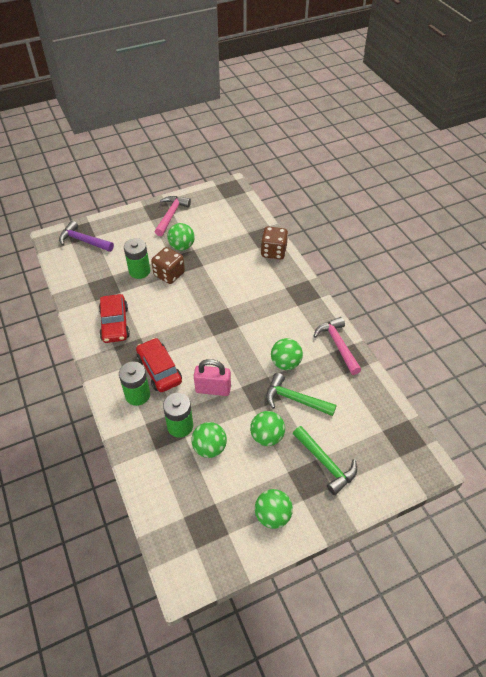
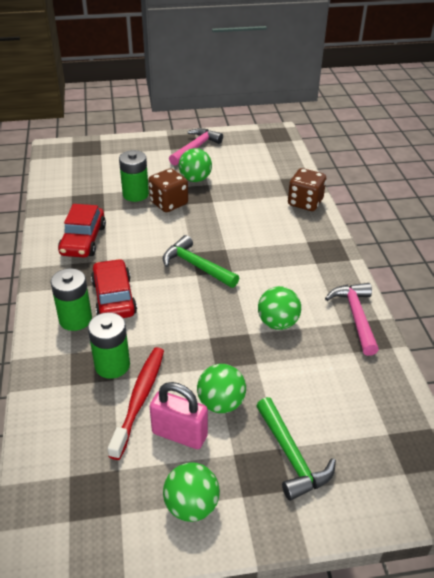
camera: 15 degrees right, 10 degrees down
purple hammer [59,221,114,252] -> none
green ball [191,422,227,458] -> red toothbrush [108,347,164,460]
pink padlock [194,359,231,396] -> pink padlock moved to [150,382,208,449]
green hammer [266,373,337,416] -> green hammer moved to [163,235,239,288]

